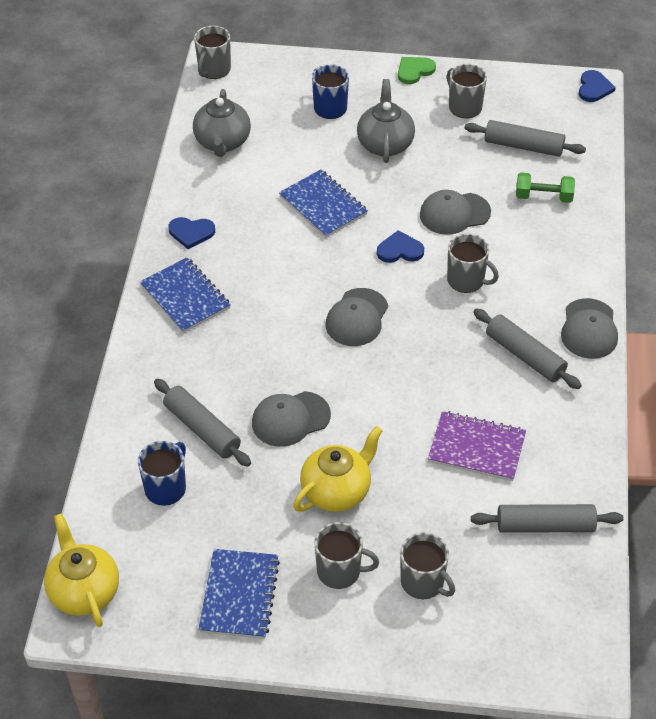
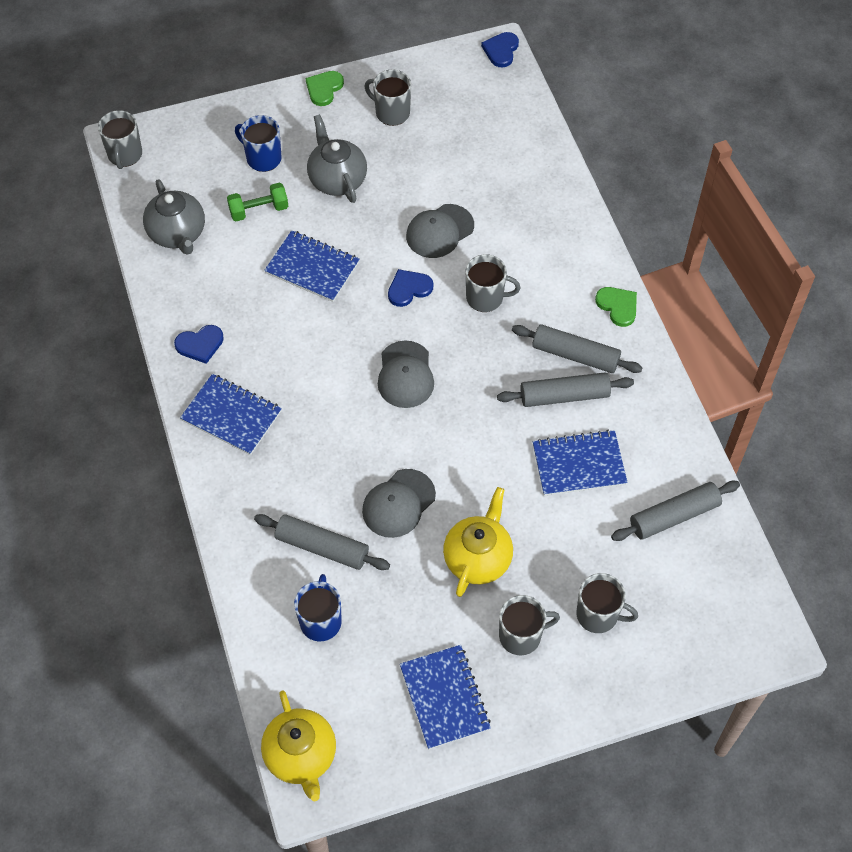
camera: 25 degrees left, 10 degrees up
yellow teapot [44,513,119,627] -> yellow teapot turned 150 degrees counterclockwise [261,690,336,801]
purple notebook [428,411,526,481] -> blue notebook [533,430,628,496]
grey rolling pin [465,120,586,157] -> grey rolling pin moved to [497,372,634,407]
green dumbbell [516,173,575,203] -> green dumbbell moved to [227,183,288,221]
grey cap [561,298,618,359] -> green heart [595,287,637,327]
blue heart [579,70,616,102] -> blue heart turned 150 degrees counterclockwise [481,32,519,68]

